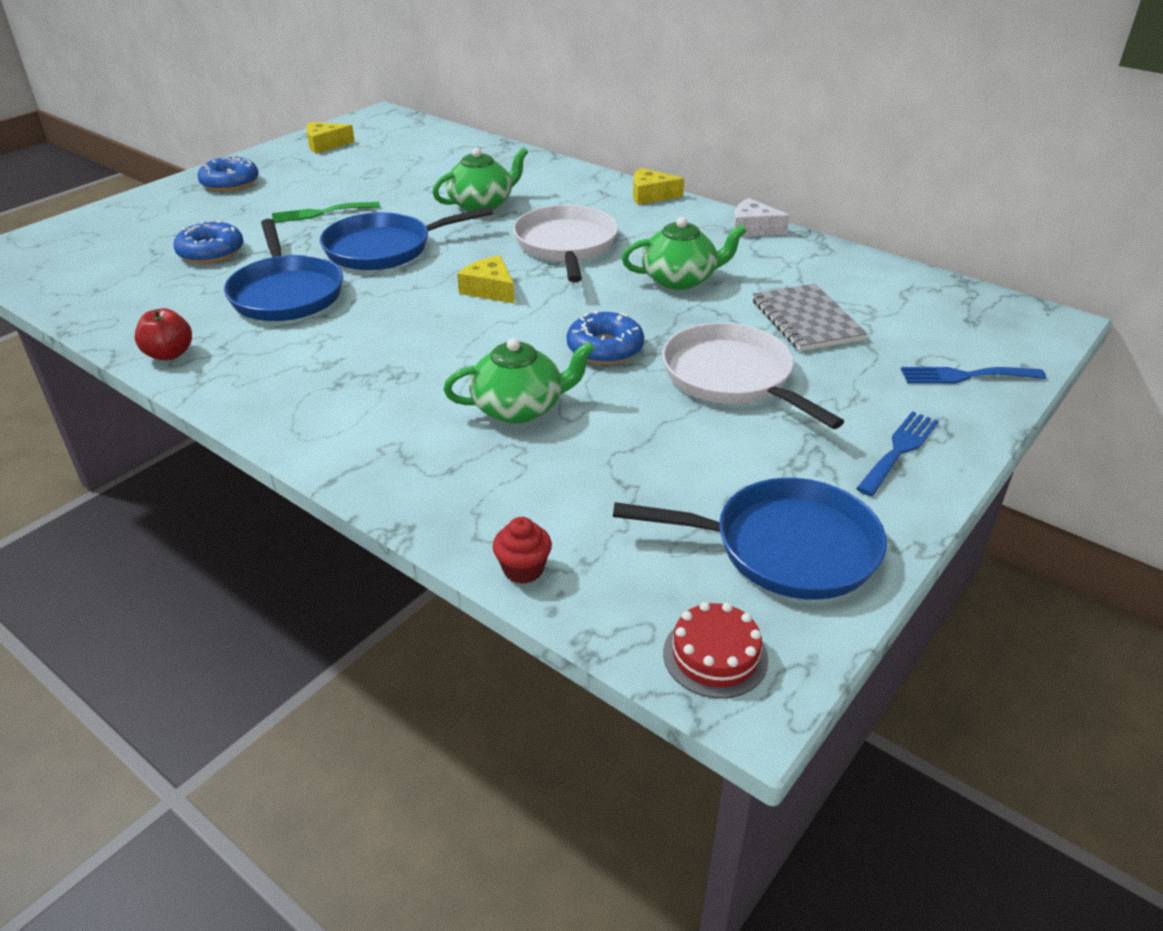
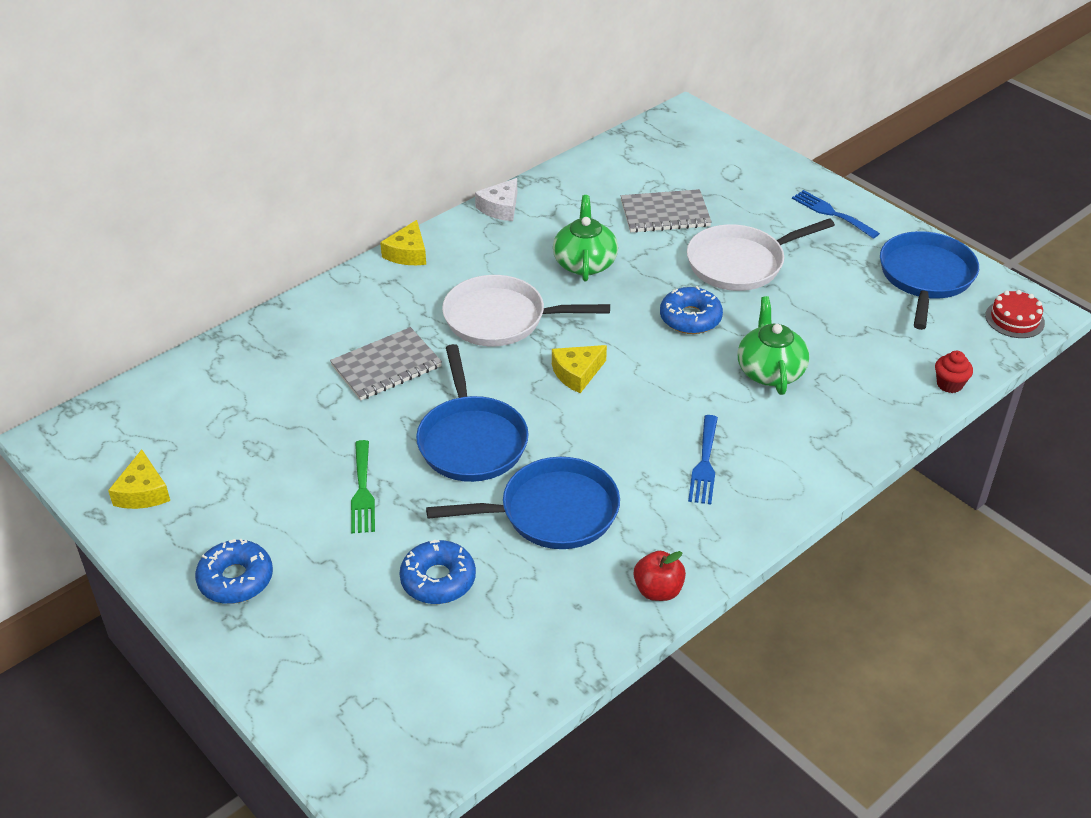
camera: 80 degrees left, 5 degrees up
green teapot [432,147,528,212] -> grey notebook [330,327,442,400]
blue fork [901,367,1046,384] -> blue fork moved to [688,415,718,504]

